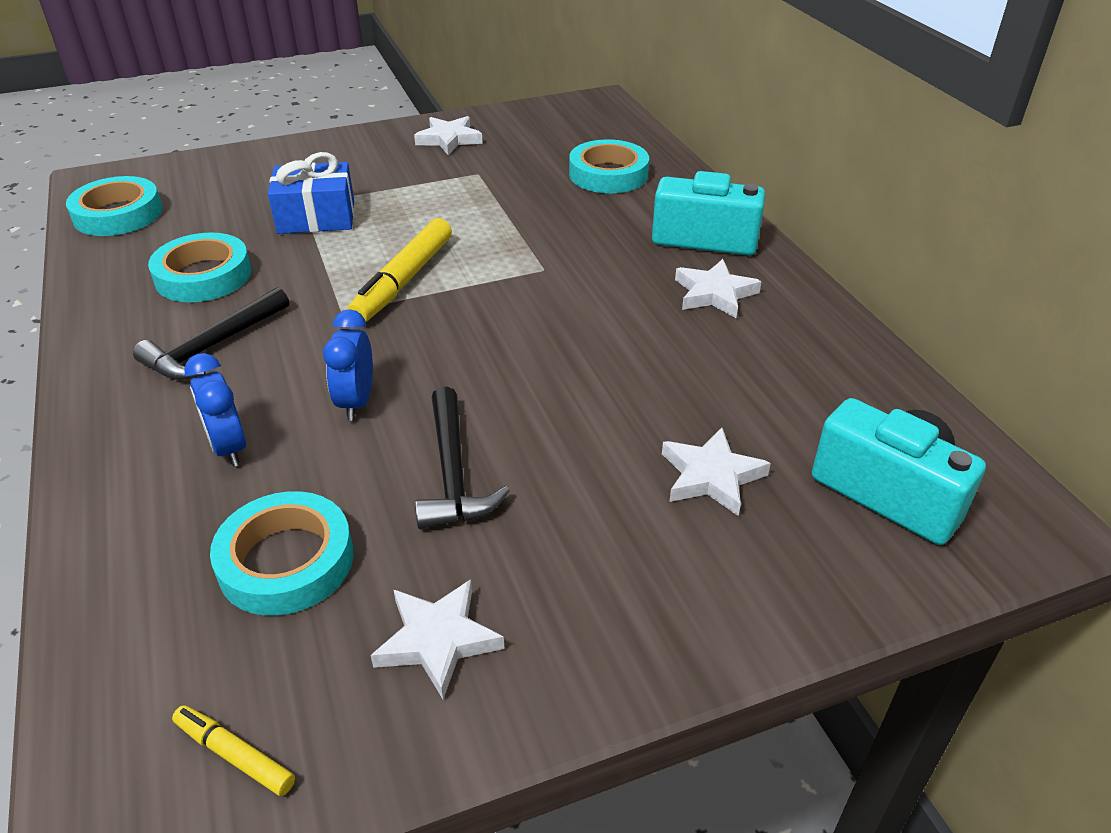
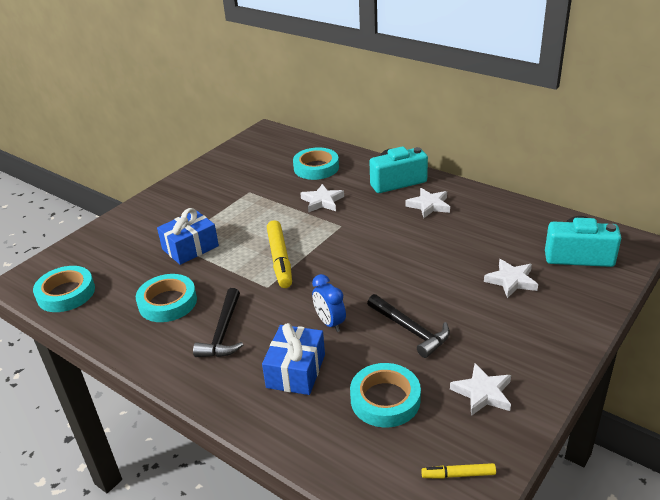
camera: 30 degrees left, 5 degrees down
blue clock [184,353,246,467] -> blue gift [262,323,325,395]
white star [414,116,483,155] -> white star moved to [300,184,344,213]

